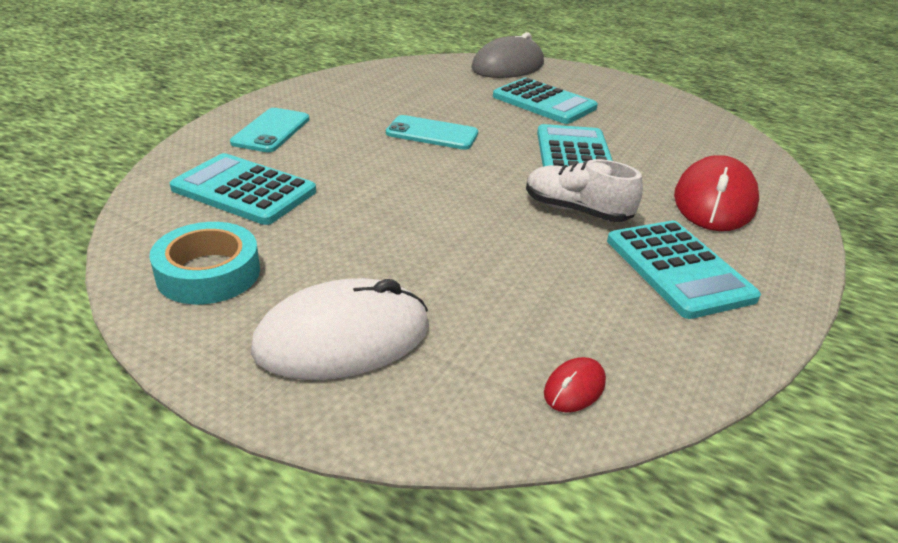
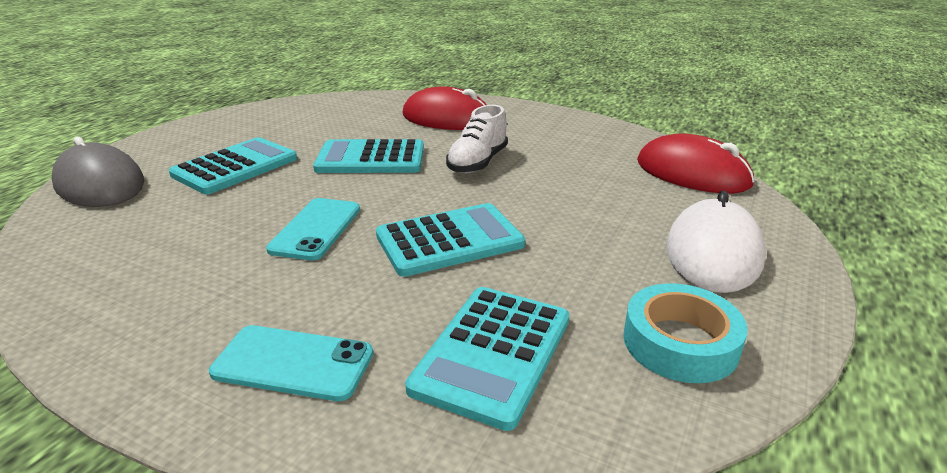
camera: 90 degrees left, 5 degrees down
white mouse [251,278,429,380] -> white mouse turned 45 degrees clockwise [666,191,766,293]
red mouse [544,357,606,413] -> red mouse [637,134,755,193], size x2.34
turquoise calculator [607,221,761,319] -> turquoise calculator moved to [376,203,525,277]

